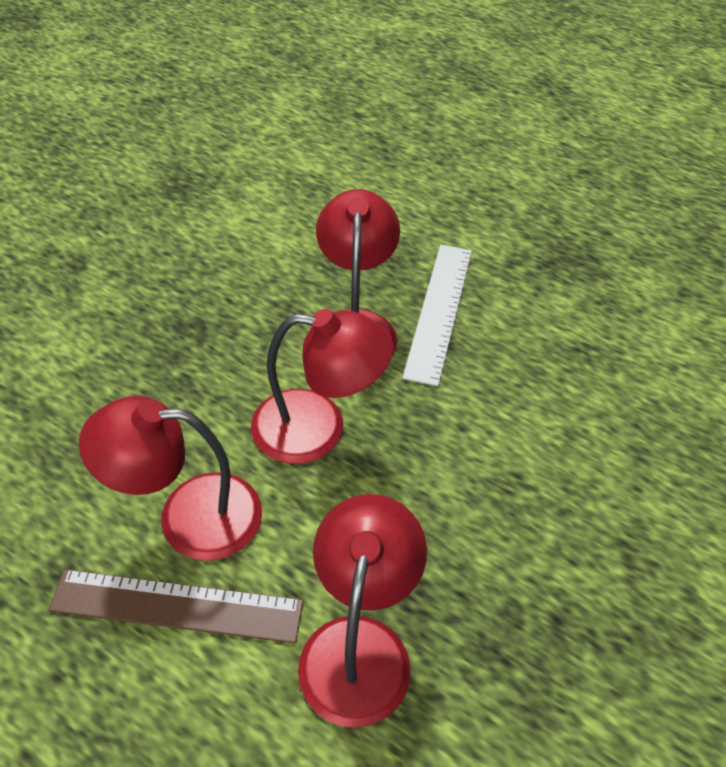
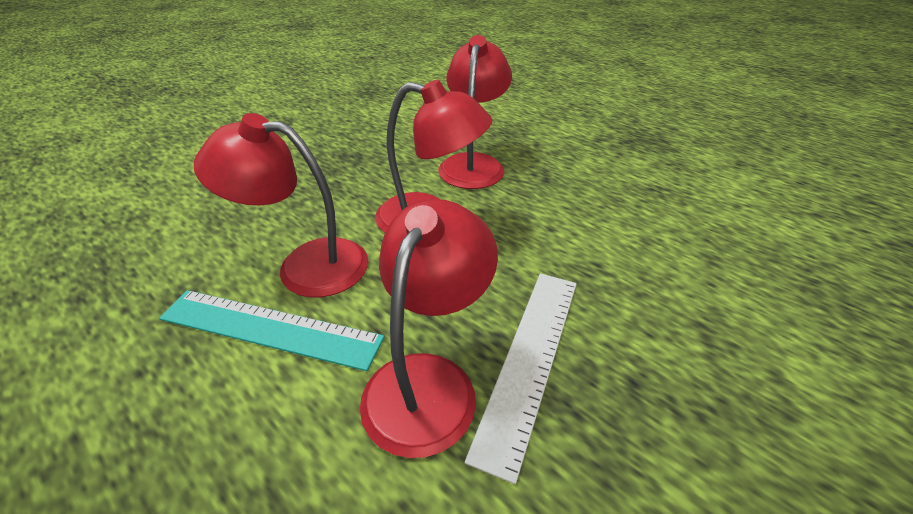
camera: 10 degrees right, 10 degrees down
brown ruler [49,569,304,644] -> turquoise ruler [159,290,384,371]
white ruler [402,245,472,386] -> white ruler moved to [465,273,577,484]

